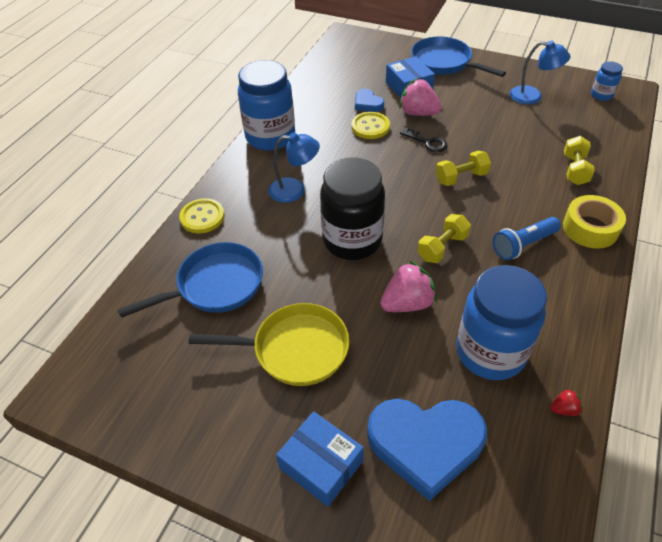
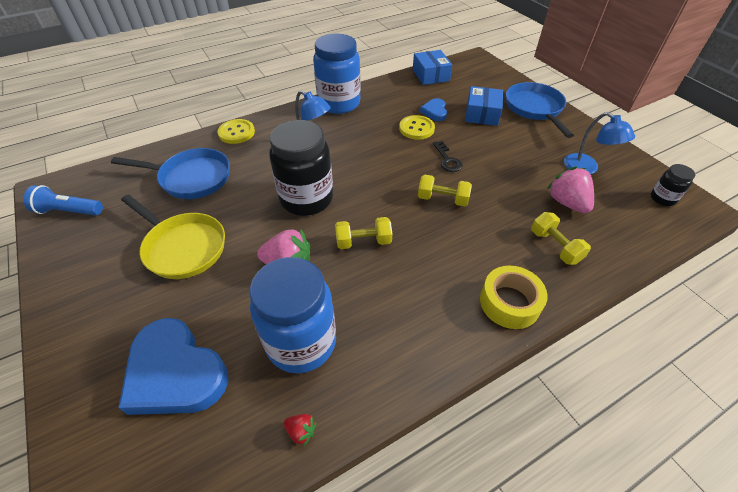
camera: 35 degrees right, 0 degrees up
blue box [276,411,364,507] -> blue box moved to [413,50,452,85]
pink strawberry [399,78,442,116] -> pink strawberry moved to [547,166,594,213]
blue flashlight [493,217,561,260] -> blue flashlight moved to [23,185,103,216]
yellow dumbbell [564,136,595,185] -> yellow dumbbell turned 75 degrees counterclockwise [531,212,591,265]
blue jar [591,61,623,101] -> black jar [651,164,695,206]

